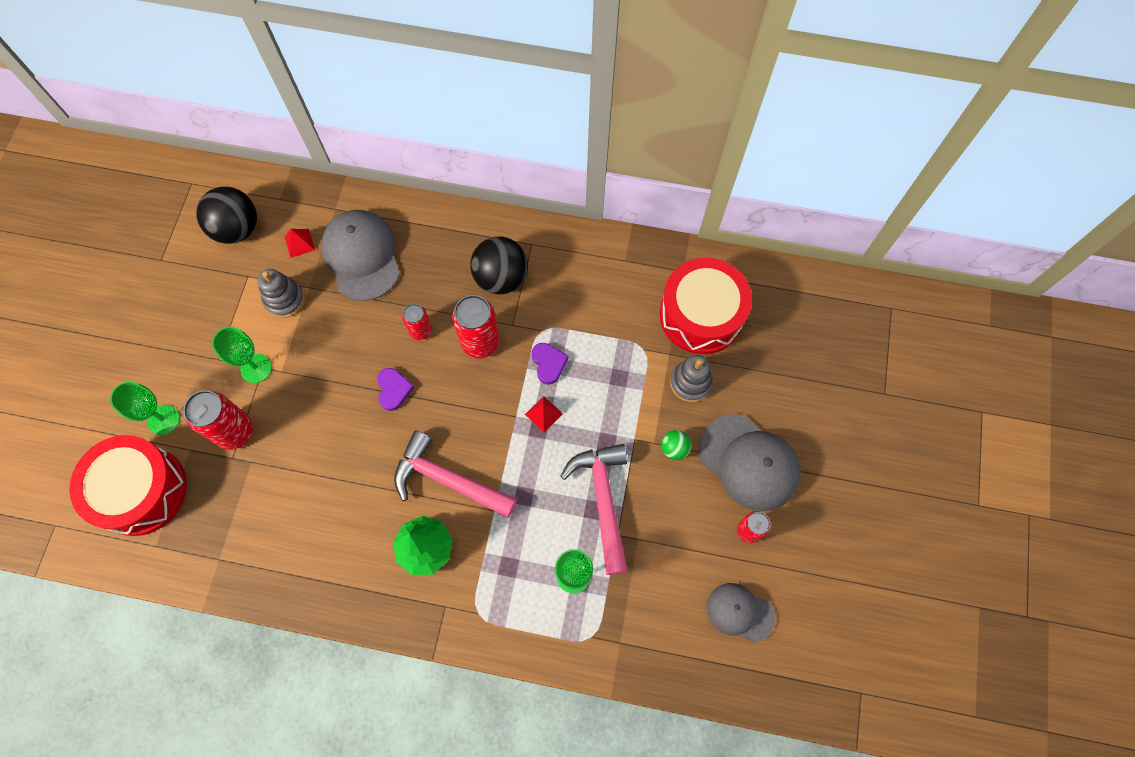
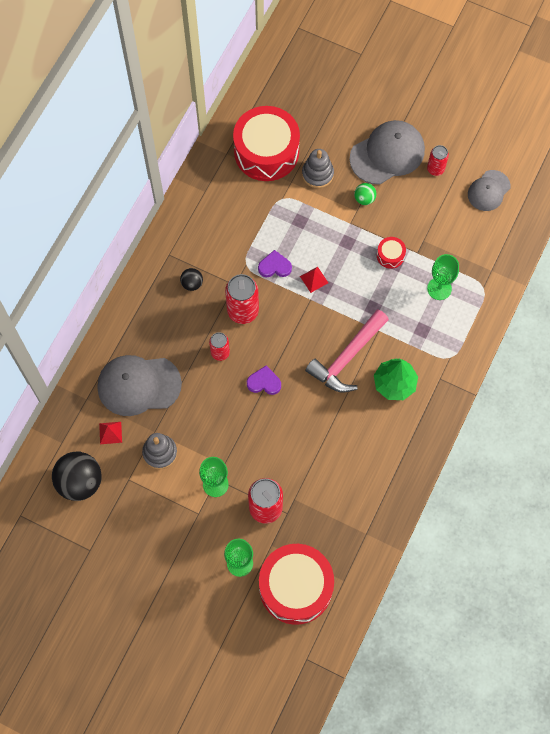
camera: 75 degrees left, 0 degrees up
black ball [470,237,528,294] -> black ball [180,268,203,291], size x0.49
pink hammer [560,444,628,575] -> red drum [377,237,406,269]

